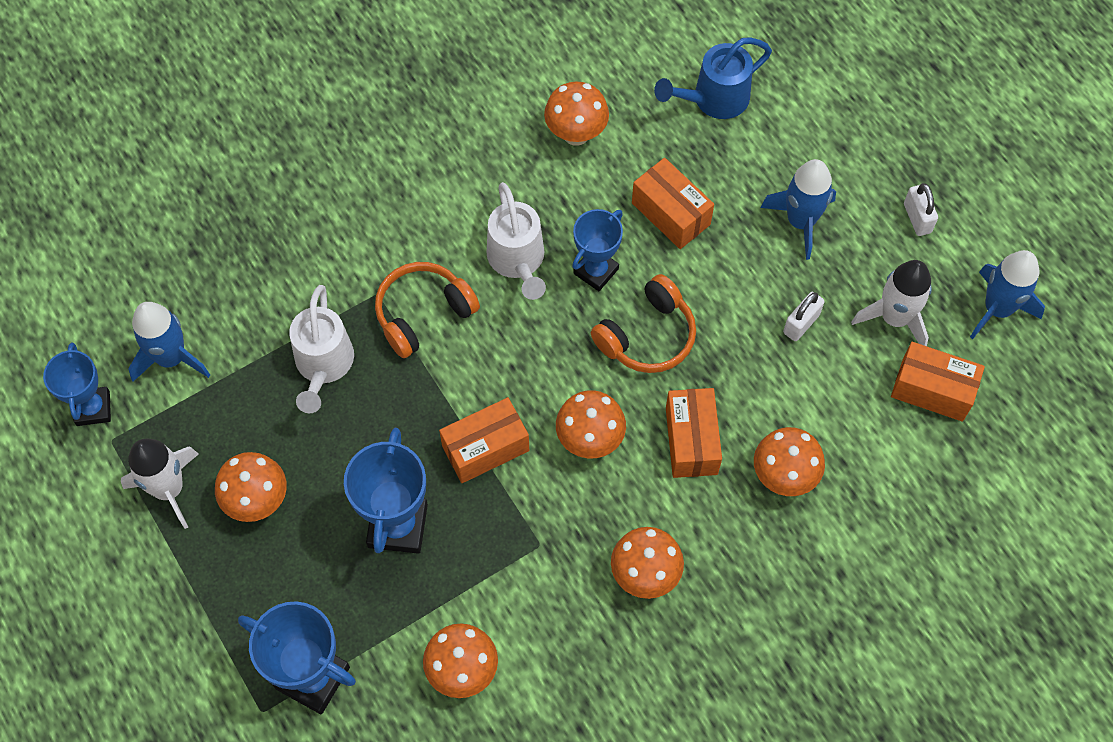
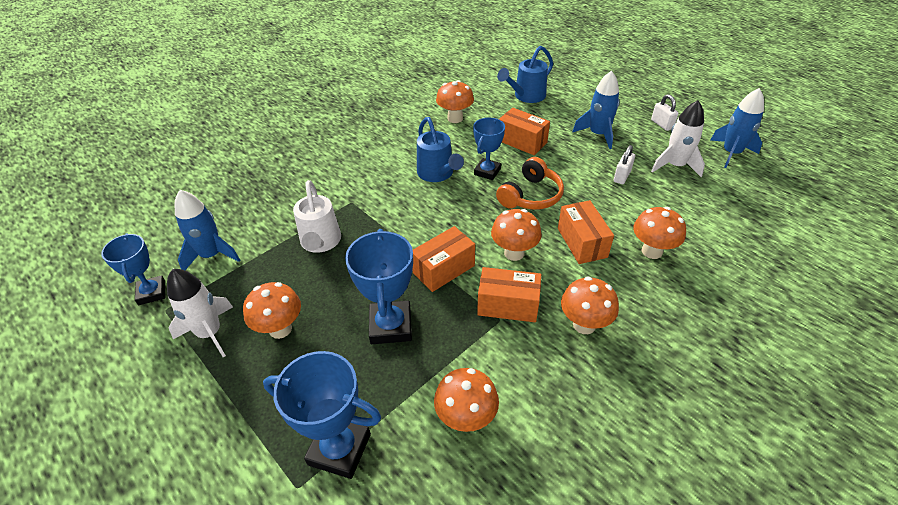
camera: 10 degrees left, 20 degrees down
orange headphones [375,262,480,358] -> none
white watering can [487,182,546,300] -> blue watering can [417,117,464,182]
orange box [891,342,985,422] -> orange box moved to [477,267,541,322]

